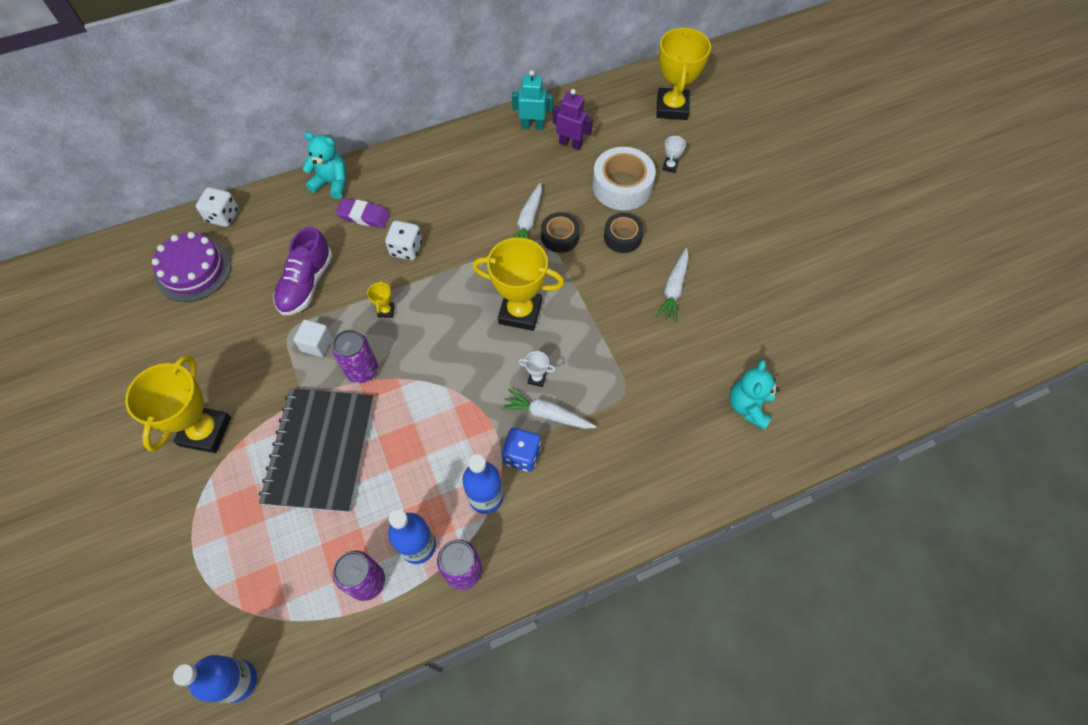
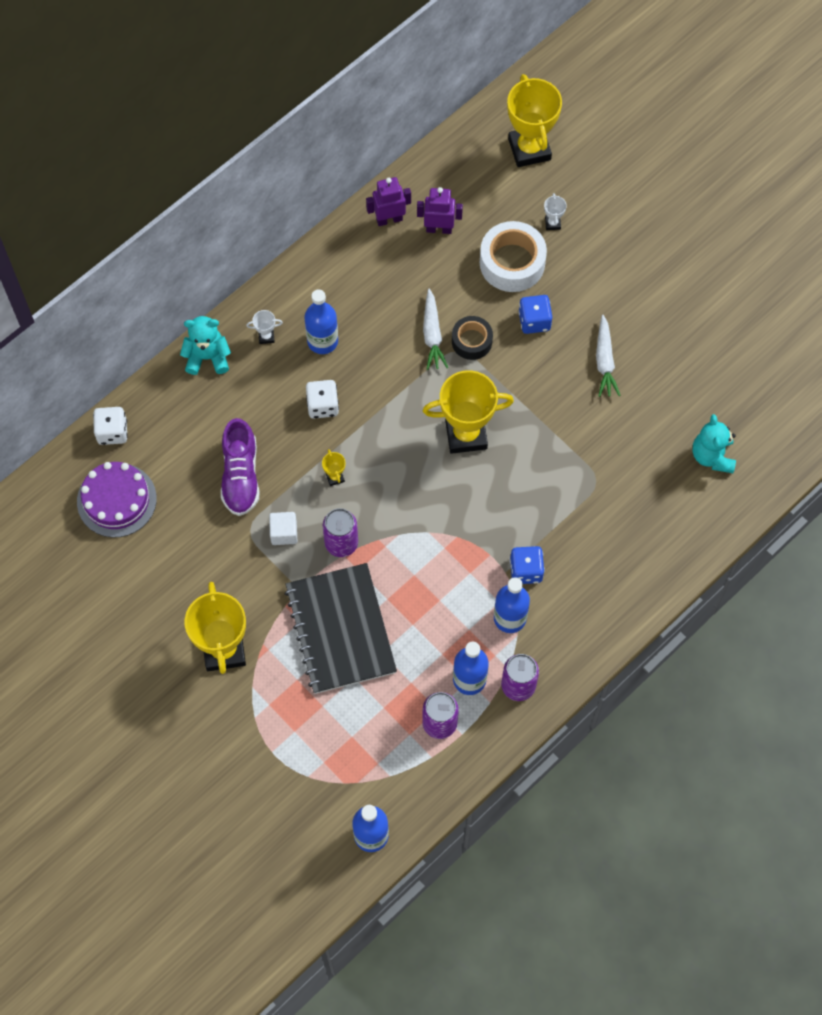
camera: 20 degrees left, 5 degrees up
purple eraser [336,198,390,228] -> none
white carrot [501,389,596,429] -> none
turquoise robot [512,70,553,130] -> purple robot [366,177,411,226]
white trophy [518,351,556,387] -> white trophy moved to [246,310,283,344]
black tape [604,213,644,253] -> blue dice [518,295,552,334]
none -> blue bottle [305,289,338,354]

